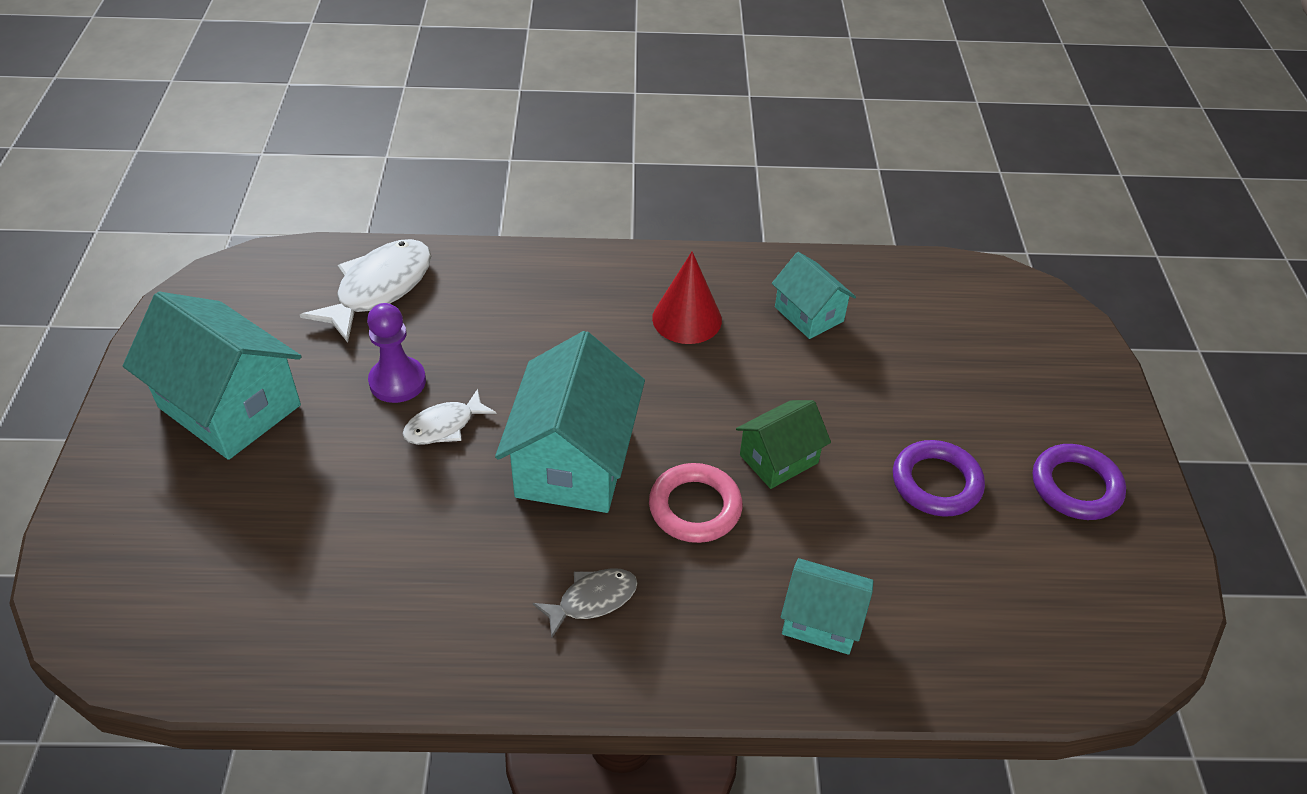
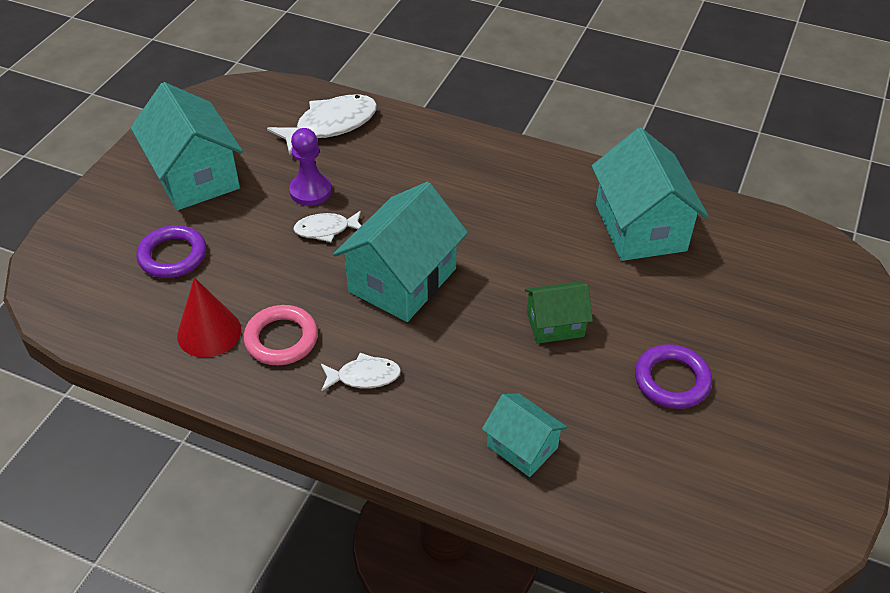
camera: 25 degrees right, 0 degrees up
grey fish [533,568,637,638] -> white fish [321,353,401,391]
pink ring [649,463,743,543] -> pink ring moved to [243,305,318,365]
red cone [652,251,722,344] -> red cone moved to [177,277,241,358]
turquoise house [772,252,856,339] -> turquoise house [592,128,708,261], size x1.81
purple ring [1033,444,1126,520] -> purple ring moved to [137,225,207,278]

